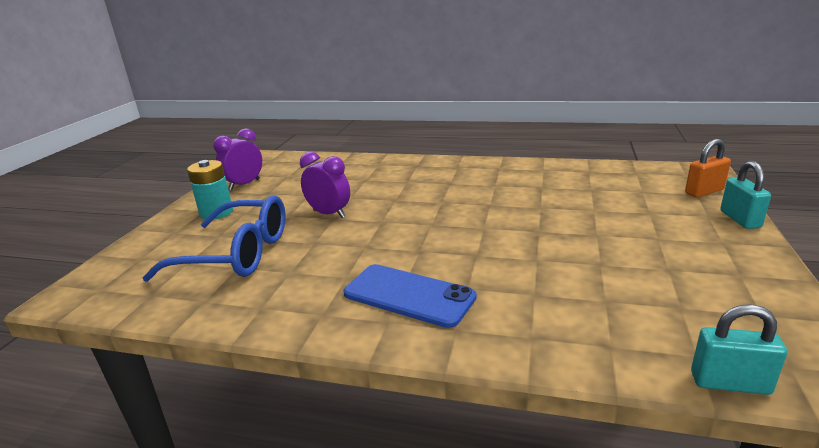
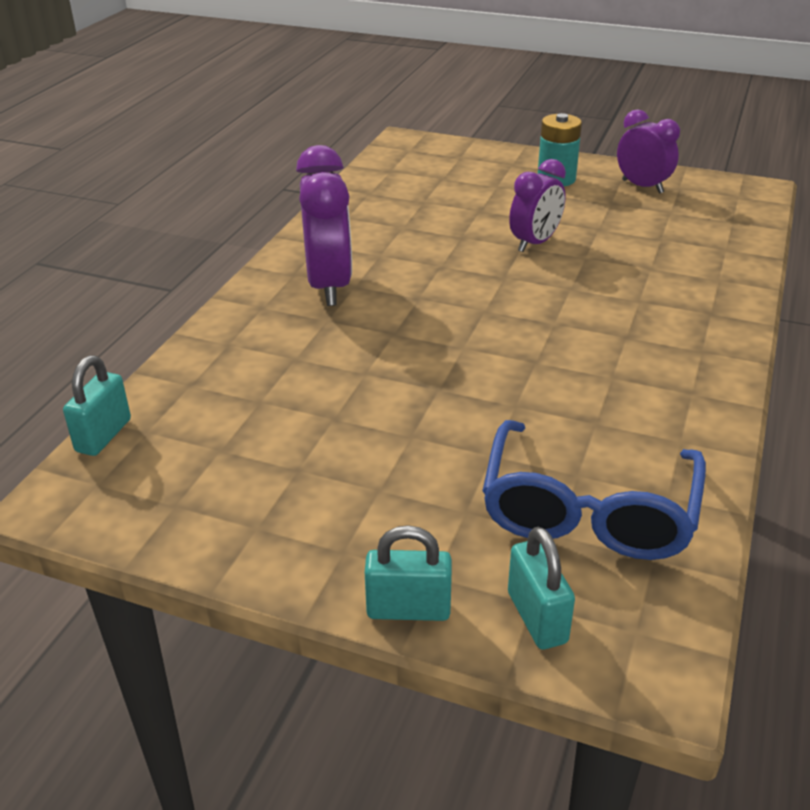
camera: 95 degrees right, 10 degrees up
blue glasses [142,196,286,282] -> blue glasses moved to [482,420,706,560]
blue phone [343,264,476,328] -> purple clock [296,145,352,306]
orange padlock [685,139,731,197] -> turquoise padlock [508,526,575,650]

